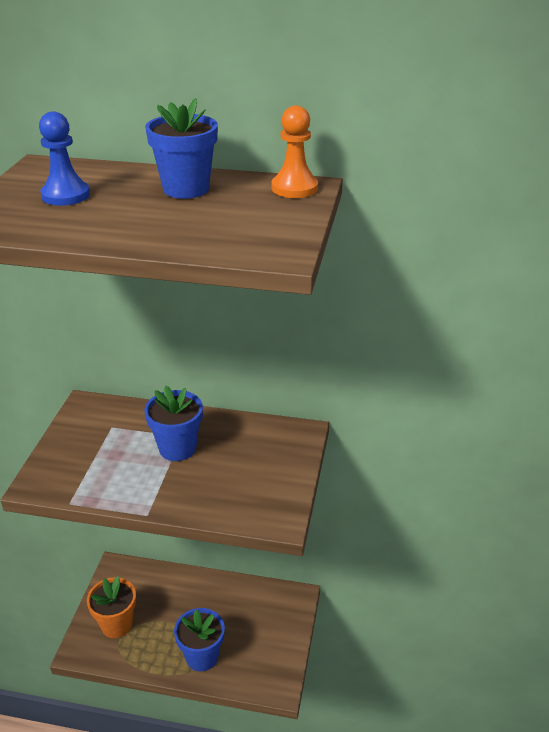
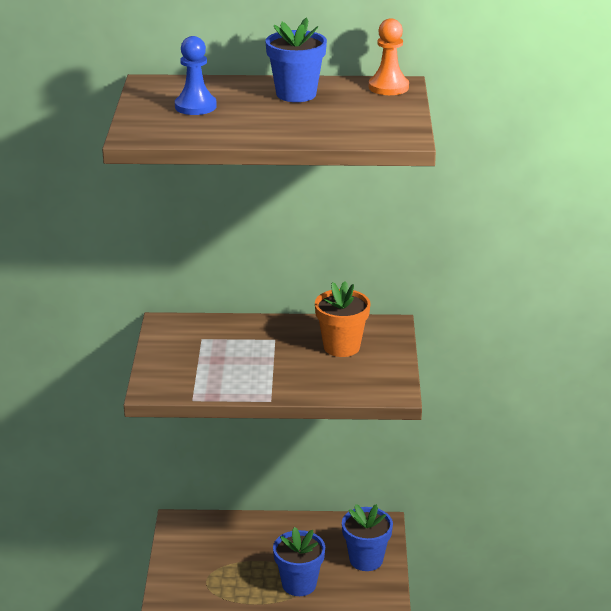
camera: 10 degrees left, 5 degrees down
orange flower pot [87,576,136,638] -> orange flower pot moved to [315,281,371,357]
blue flower pot [145,386,203,461] -> blue flower pot moved to [342,504,393,571]

